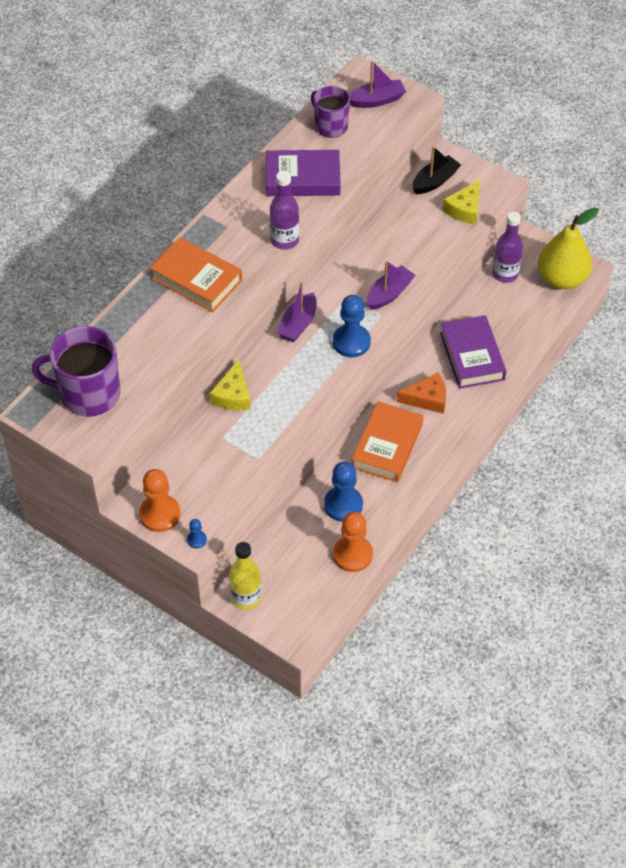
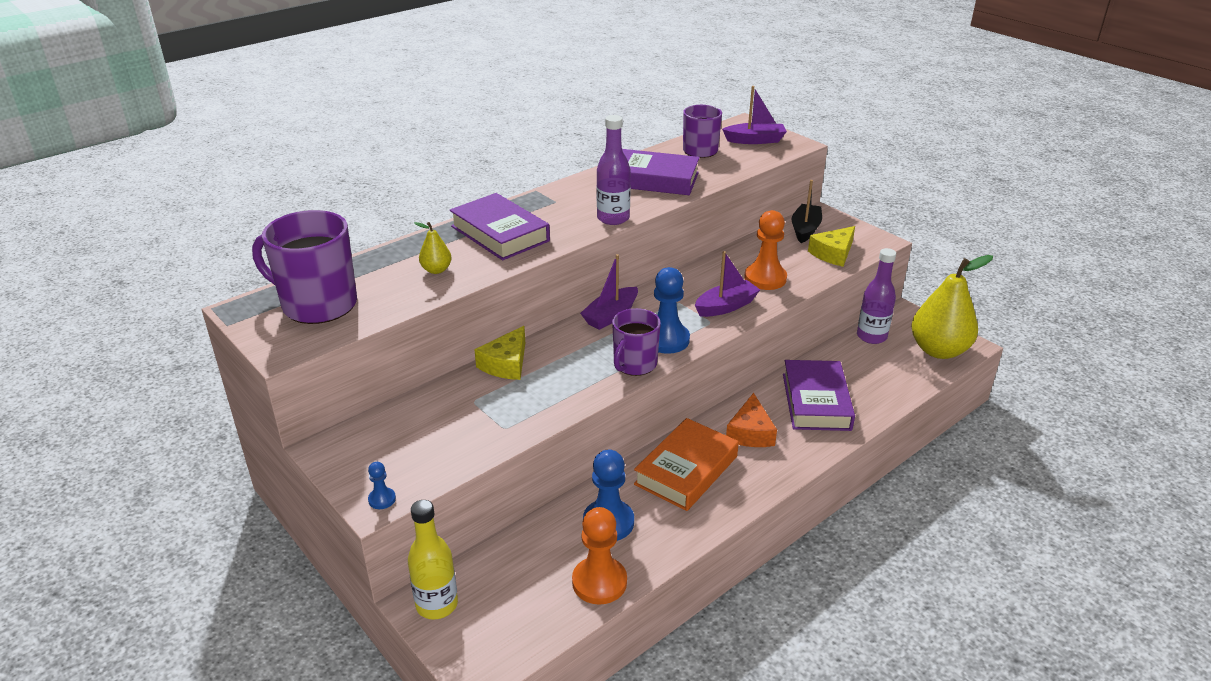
camera: 15 degrees right, 20 degrees down
orange pawn [139,469,181,532] -> orange pawn moved to [744,210,787,290]
orange book [150,237,242,312] -> purple book [450,193,550,260]
orange cheese [397,372,446,414] -> orange cheese turned 90 degrees clockwise [726,393,777,447]
black boat [412,146,461,194] -> black boat turned 45 degrees counterclockwise [792,180,822,243]
none -> yellow pear [414,222,452,274]
none -> purple mug [612,308,661,376]

